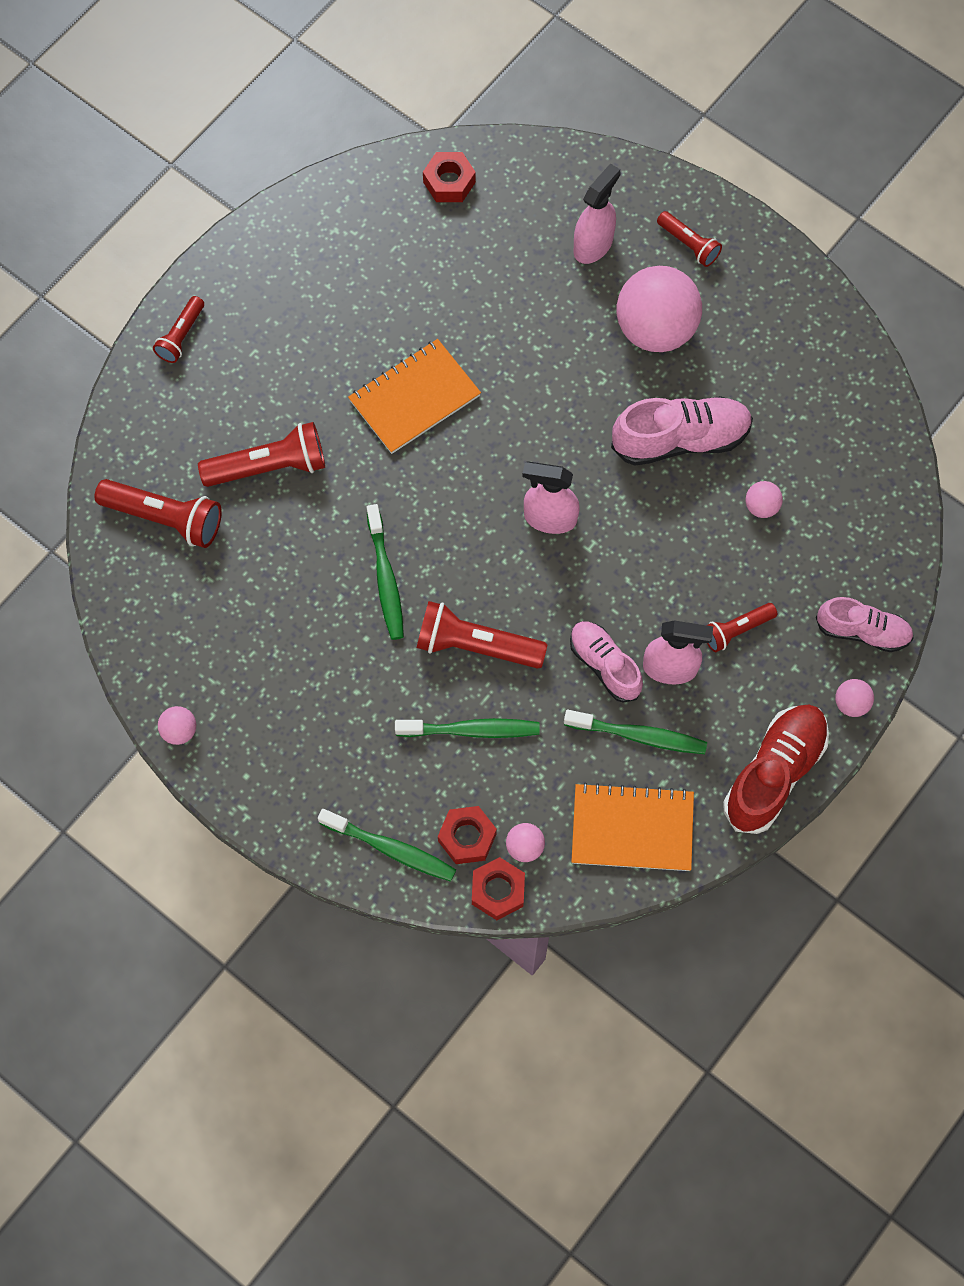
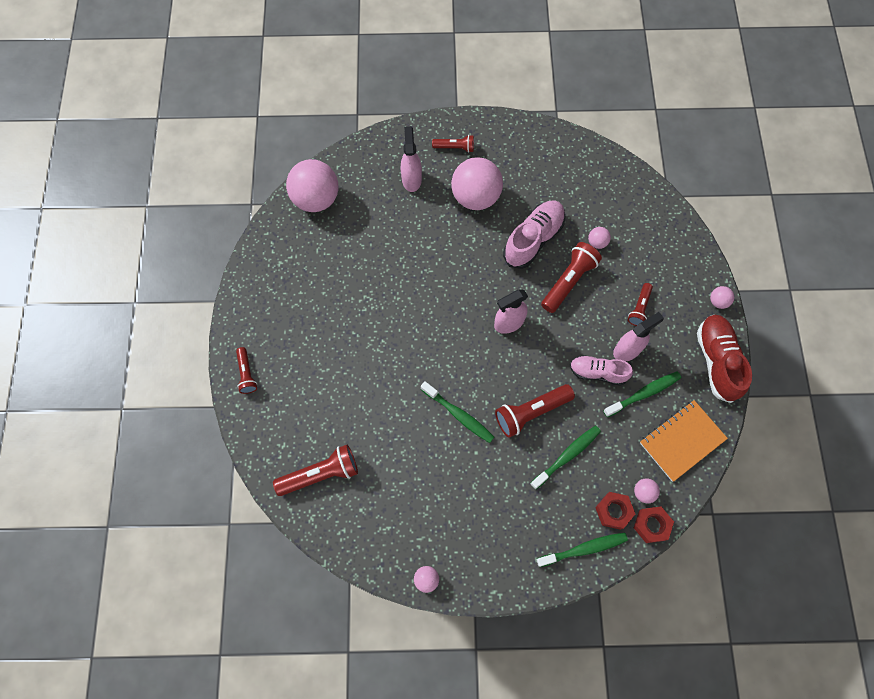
camera: 40 degrees left, 0 degrees up
red flashlight [198,422,325,487] -> red flashlight moved to [541,242,602,313]
orange notebook [348,339,481,454] -> none
red nut [423,152,476,202] -> pink ball [286,159,338,212]
pink shoe [816,597,914,652] -> none

